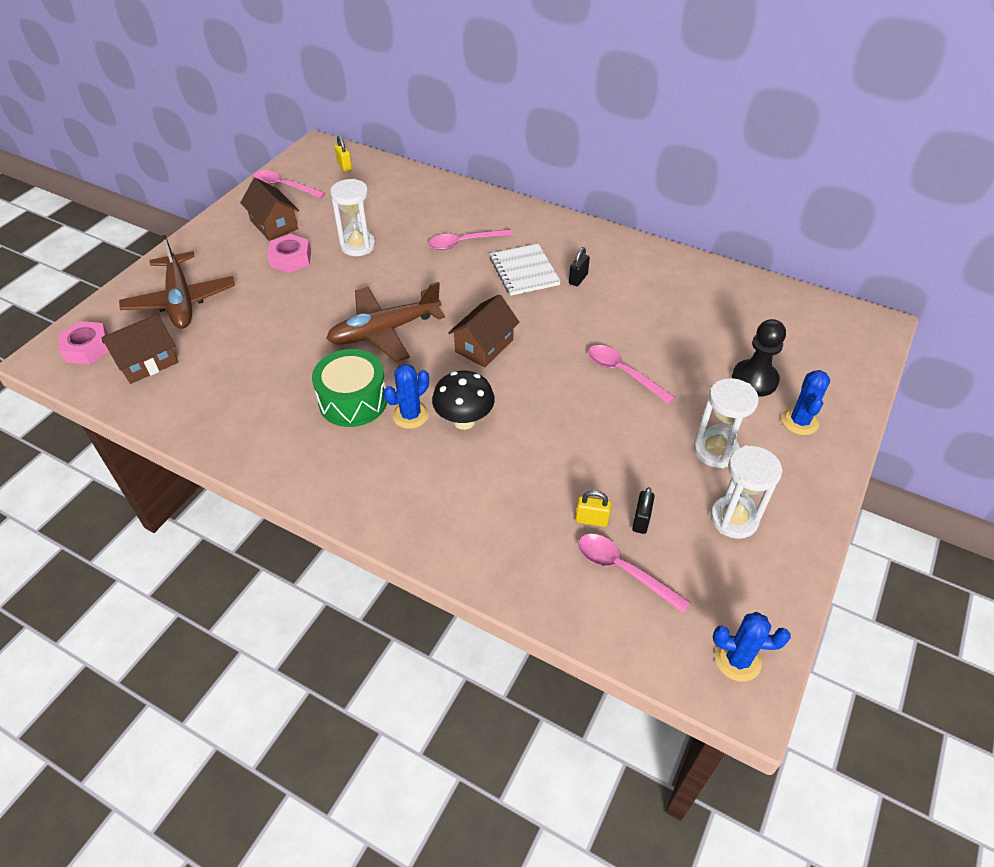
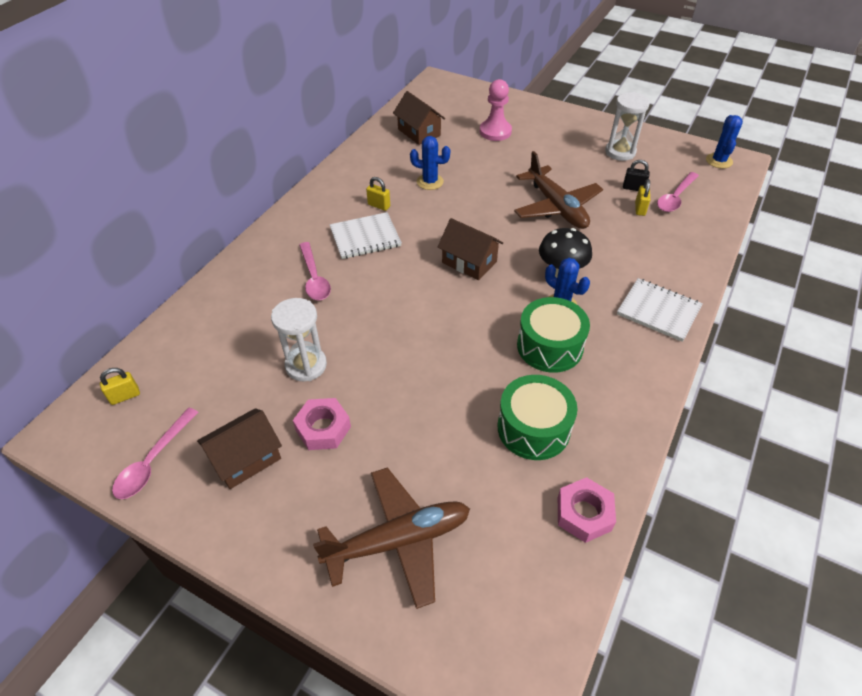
camera: 90 degrees left, 0 degrees up
pink nut [58,321,109,364] -> pink nut moved to [558,477,616,543]
brown house [102,314,178,384] -> brown house moved to [393,91,445,145]
brown plane [326,282,445,362] -> brown plane moved to [514,151,603,229]
black padlock [569,247,590,286] -> yellow padlock [366,177,390,211]
pink spoon [588,345,676,404] -> none
white hourglass [694,378,759,468] -> none
black pawn [732,319,786,397] -> pink pawn [480,79,512,141]
blue cactus [781,370,830,435] -> blue cactus moved to [410,136,450,190]
none -> green drum [498,375,577,460]
none -> white notebook [617,278,703,342]

